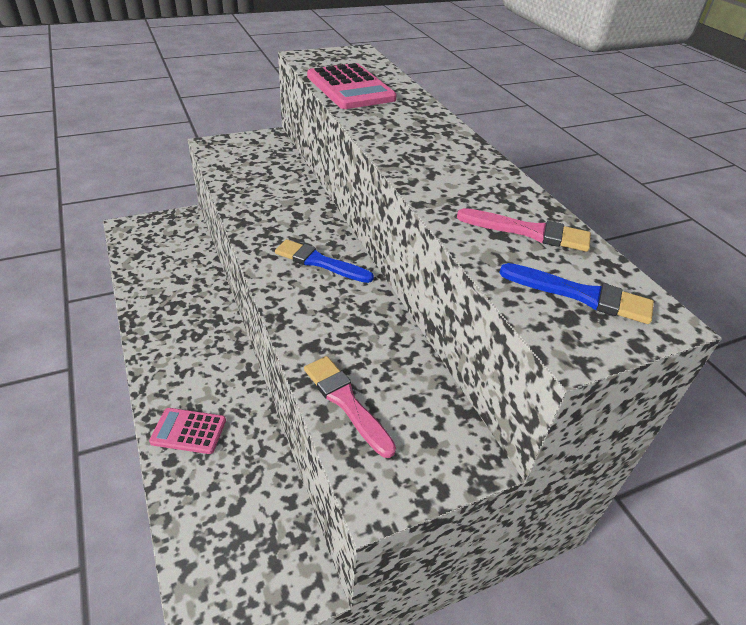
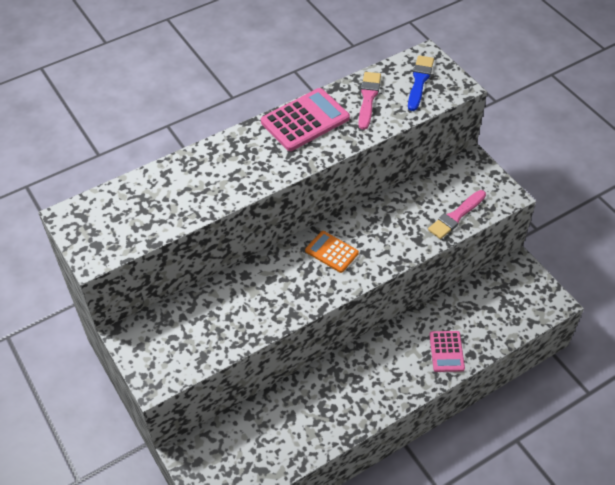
camera: 95 degrees left, 10 degrees up
blue brush [275,239,374,283] -> orange calculator [305,231,359,273]
pink calculator [307,63,397,109] -> pink calculator moved to [261,88,350,151]

